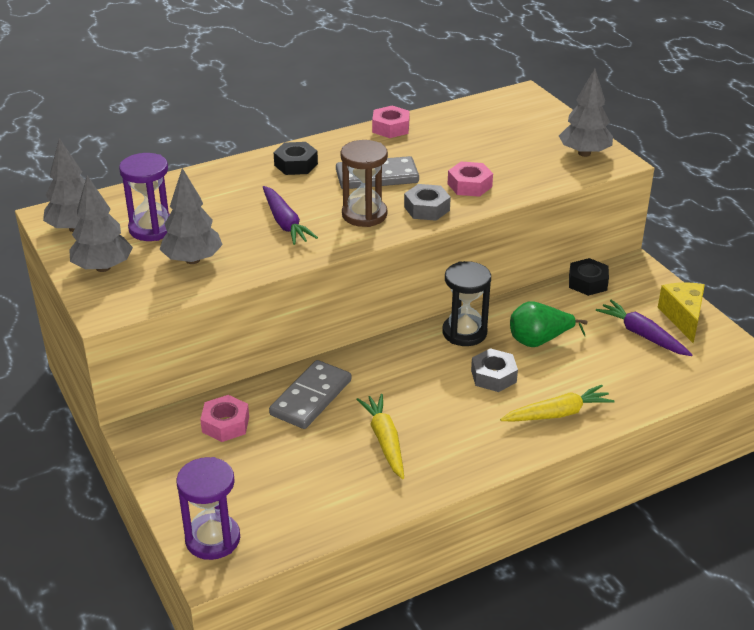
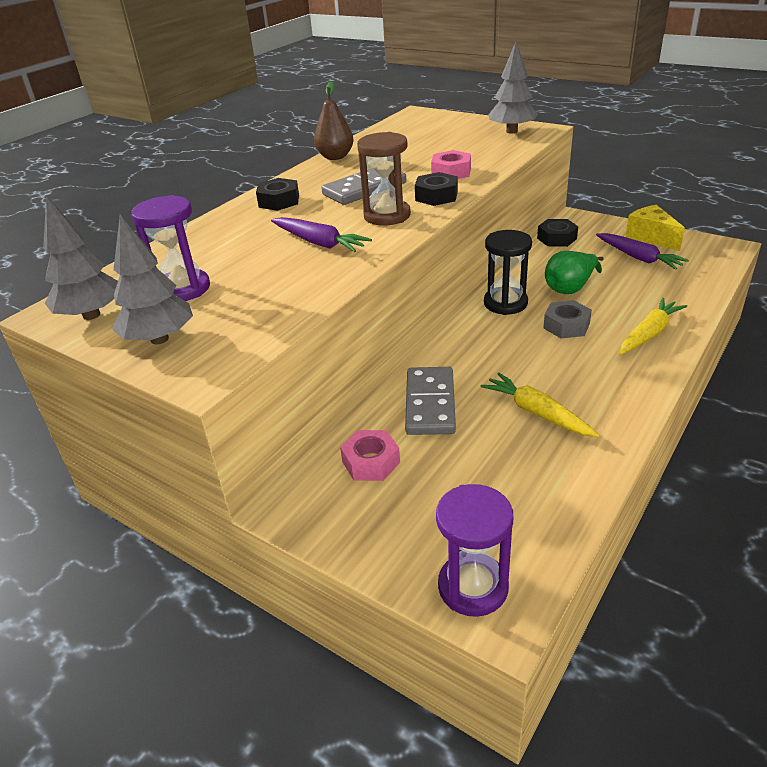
camera: 25 degrees left, 0 degrees up
grey tree [159,168,223,264] -> none
pink nut [372,106,410,138] -> brown pear [314,82,354,160]
grey nut [404,184,451,221] -> black nut [415,172,458,206]
purple carrot [596,300,693,356] -> purple carrot turned 150 degrees counterclockwise [596,233,689,270]

